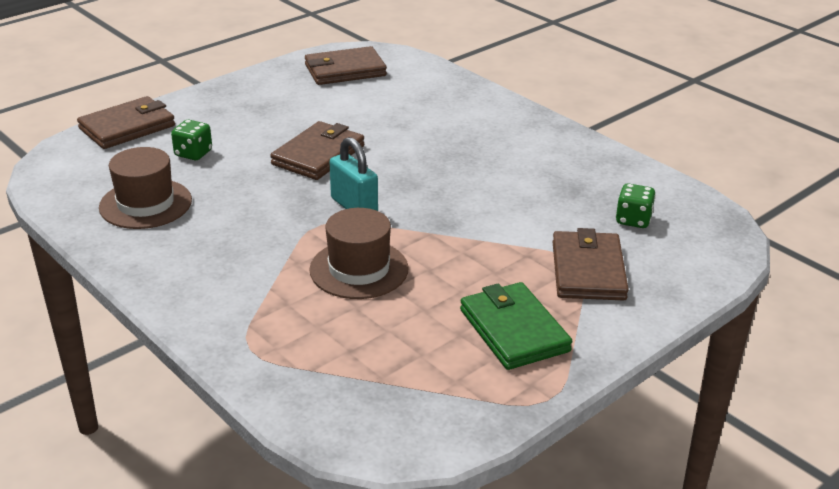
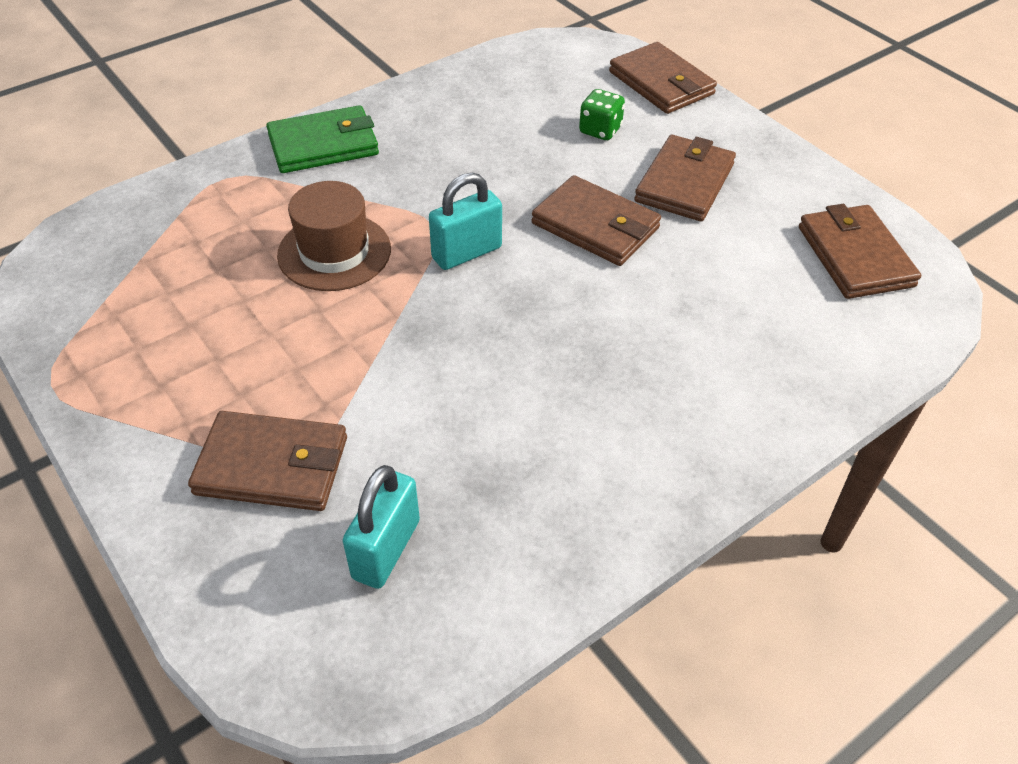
camera: 95 degrees right, 15 degrees up
brown hat [99,147,192,229] -> none
green wallet [460,282,572,370] -> green wallet moved to [266,105,379,173]
green dice [615,184,656,228] -> turquoise padlock [343,465,420,589]
none -> brown wallet [634,135,736,221]

